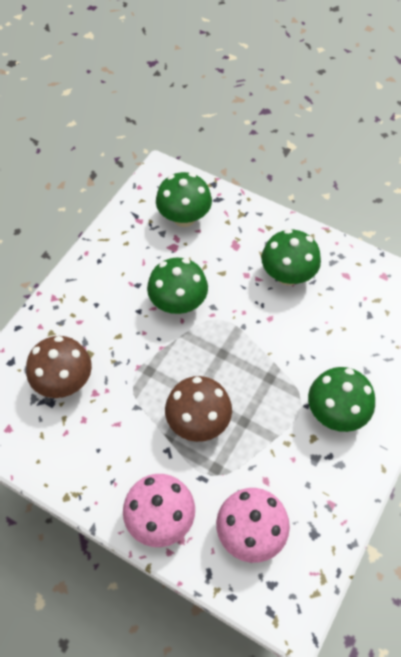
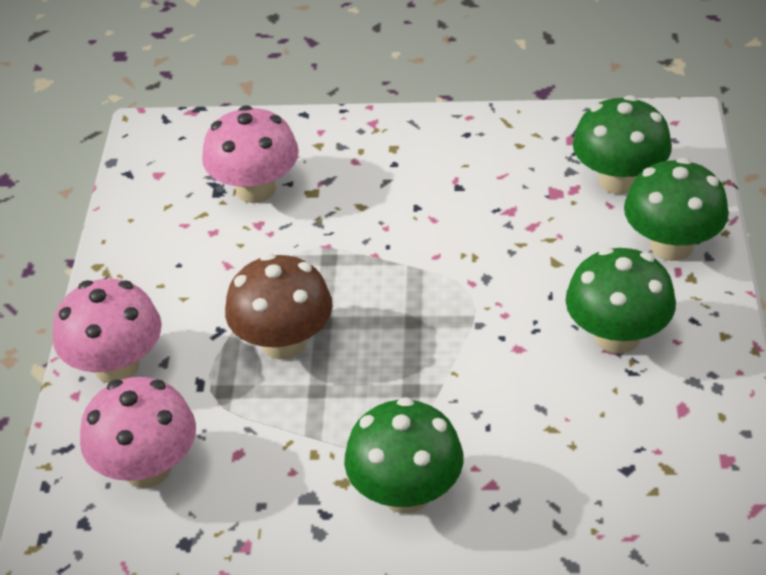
camera: 65 degrees right, 15 degrees down
brown mushroom [26,336,92,398] -> pink mushroom [202,105,299,203]
green mushroom [147,257,208,314] -> green mushroom moved to [624,158,729,261]

